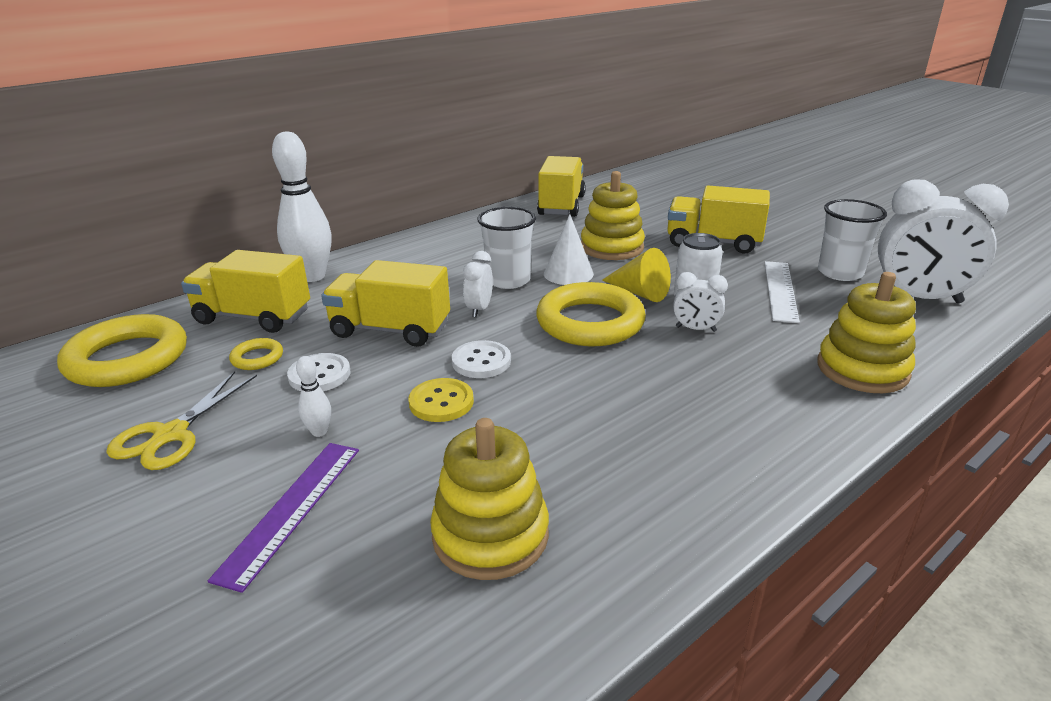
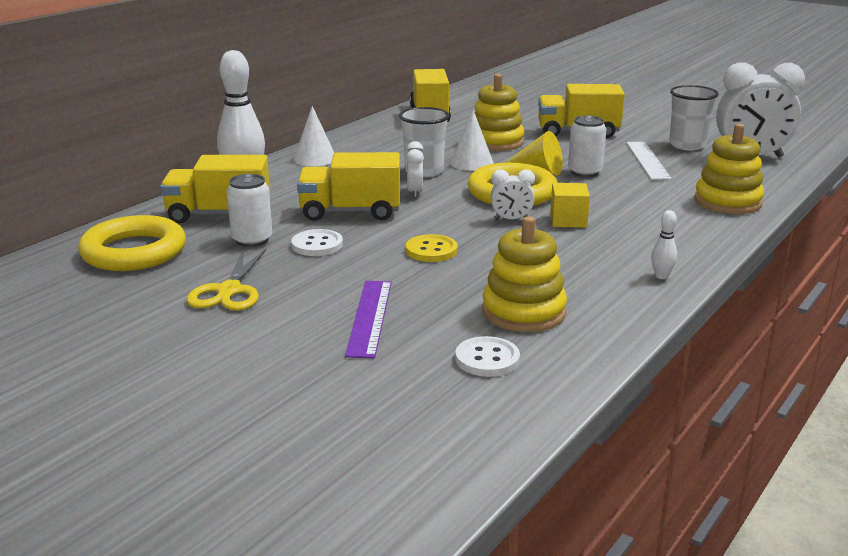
camera: 15 degrees left, 5 degrees down
yellow ring [229,338,283,370] -> white can [227,174,272,247]
white bowling pin [296,356,331,437] -> white bowling pin moved to [651,210,677,279]
white button [452,340,511,378] -> white button moved to [455,336,520,377]
white clock [673,272,728,332] -> white clock moved to [491,169,535,220]
none -> white cone [293,106,334,166]
none -> yellow cube [550,183,590,228]

